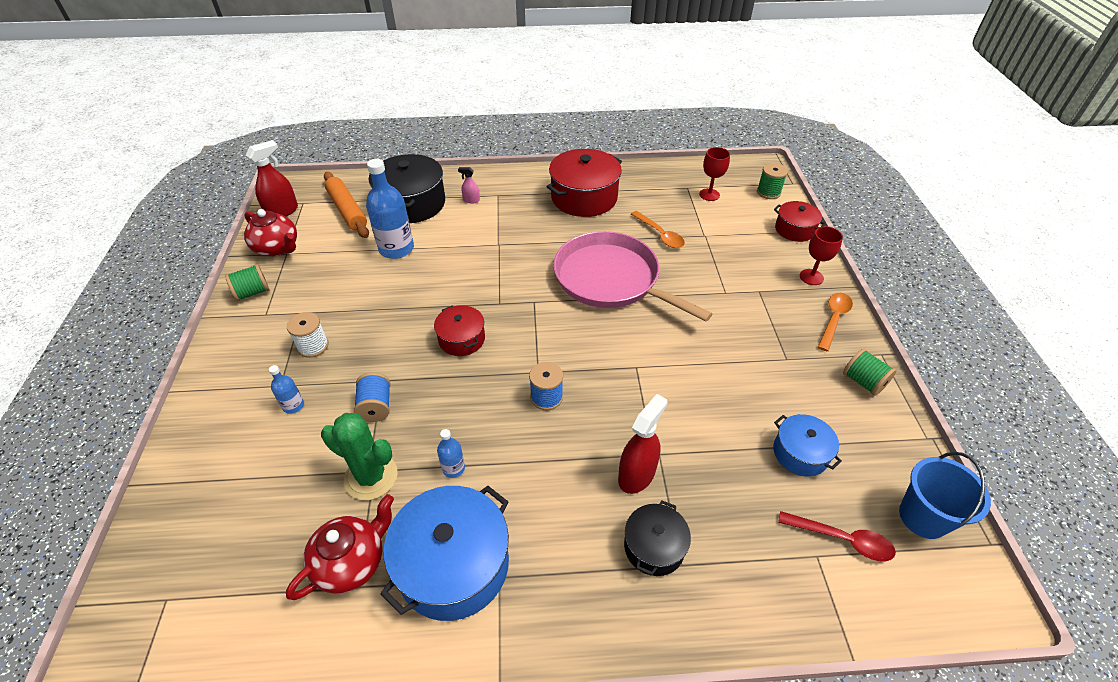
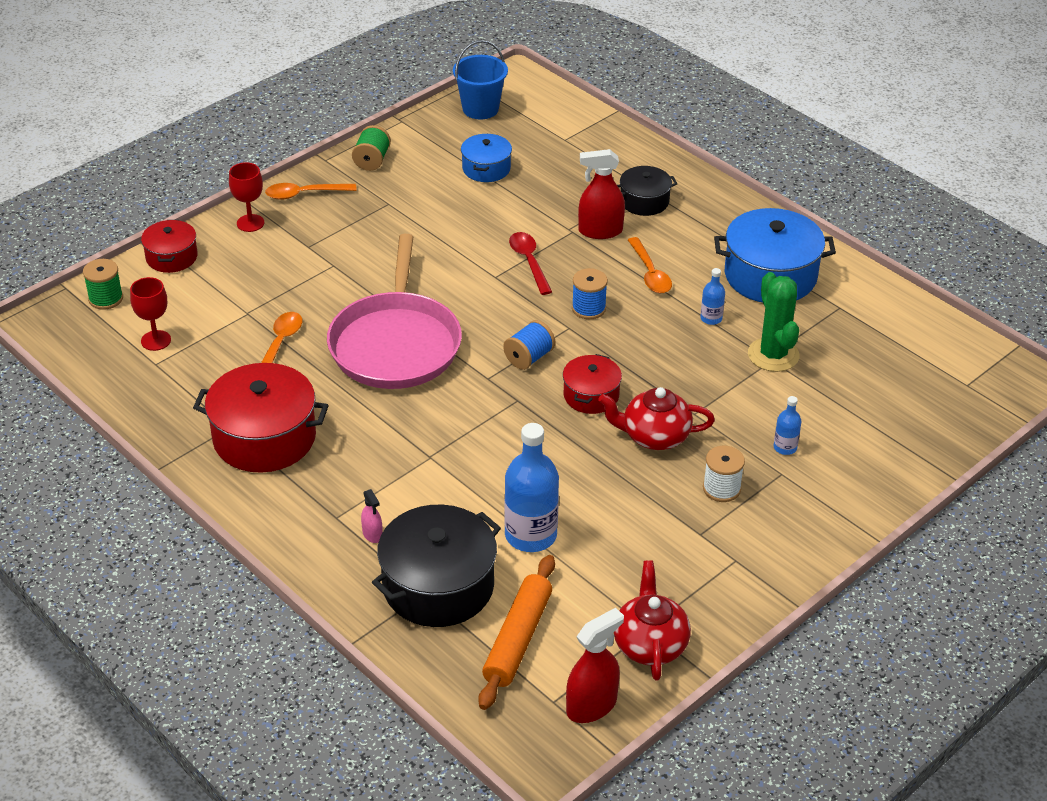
camera: 130 degrees left, 5 degrees down
green spool [225,264,270,301] -> none
red spray bottle [246,140,298,217] -> red spray bottle turned 135 degrees clockwise [566,608,624,723]
red teapot [286,494,394,600] -> red teapot moved to [598,387,715,450]
blue spool [354,372,391,422] -> blue spool moved to [503,320,556,370]
red spoon [778,511,896,562] -> red spoon moved to [509,232,552,295]
none -> orange spoon [628,237,672,293]

